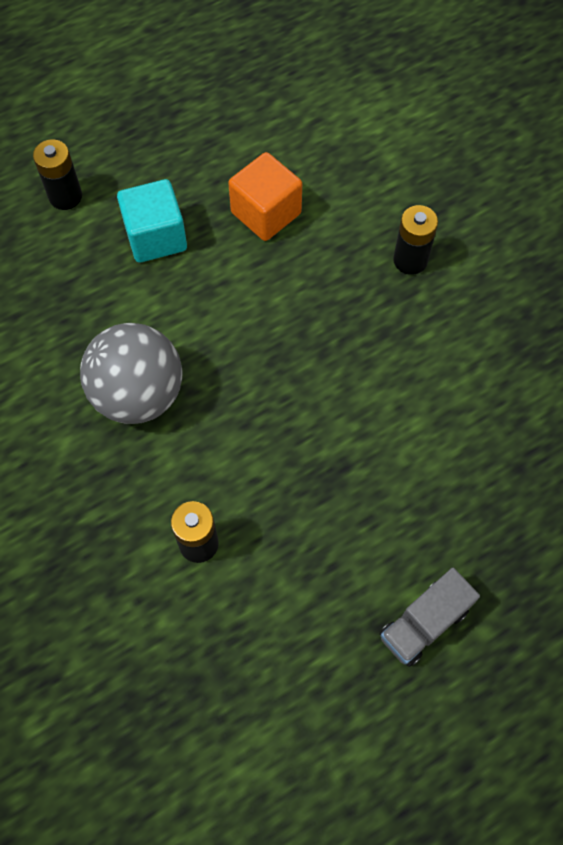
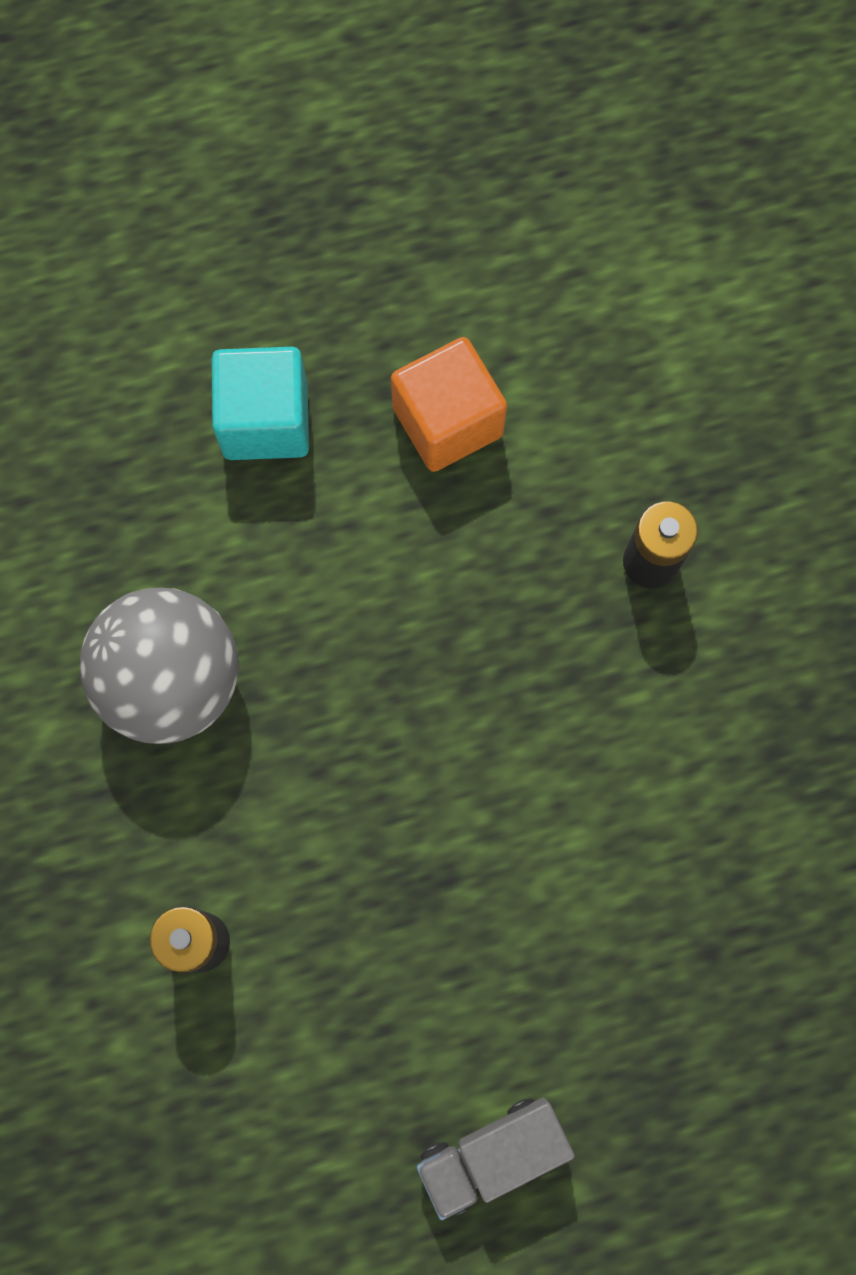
camera: 15 degrees right, 10 degrees up
black battery [33,140,82,210] -> none

